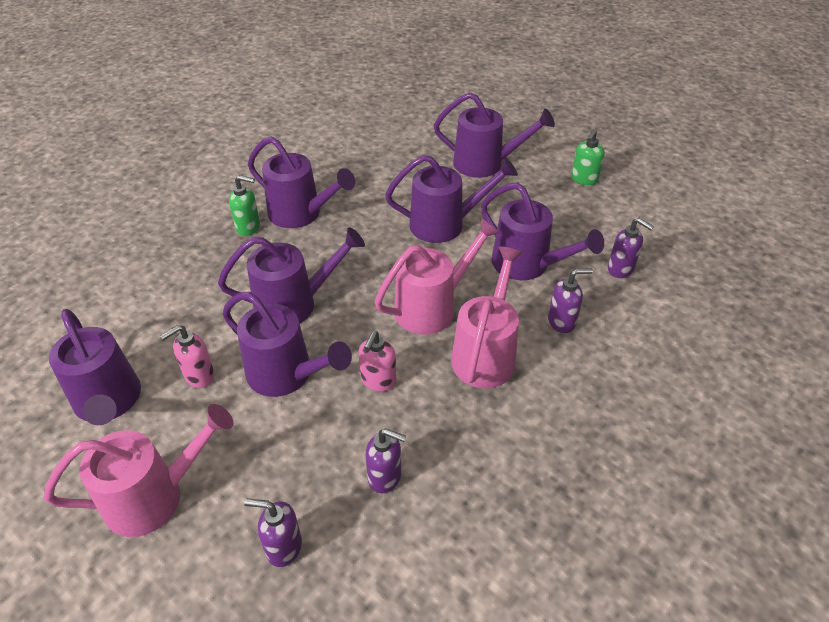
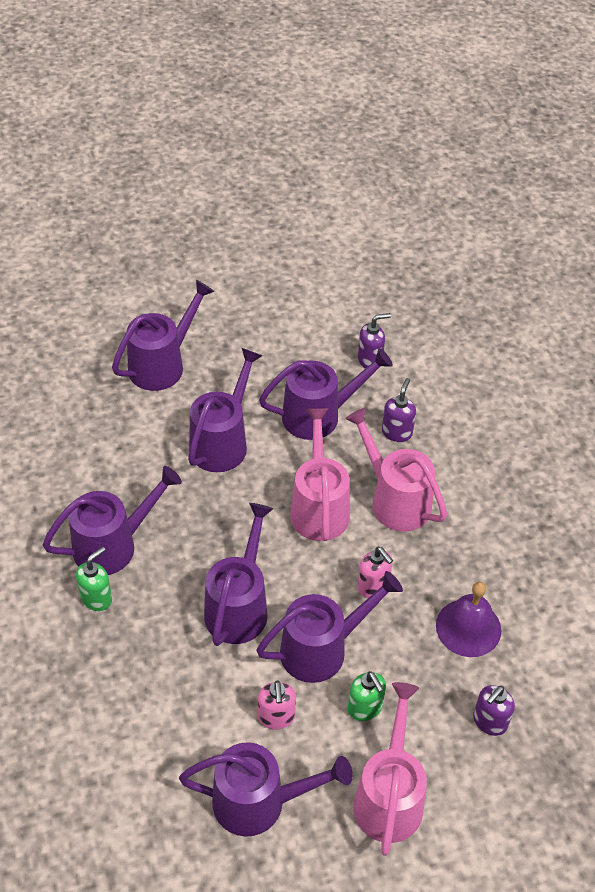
camera: 60 degrees left, 5 degrees up
purple soap dispenser [365,428,406,494] -> purple bell [436,582,501,657]
green soap dispenser [571,129,605,185] -> green soap dispenser moved to [348,671,386,721]

